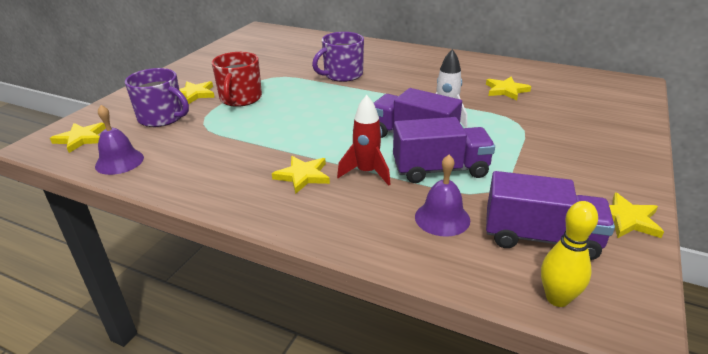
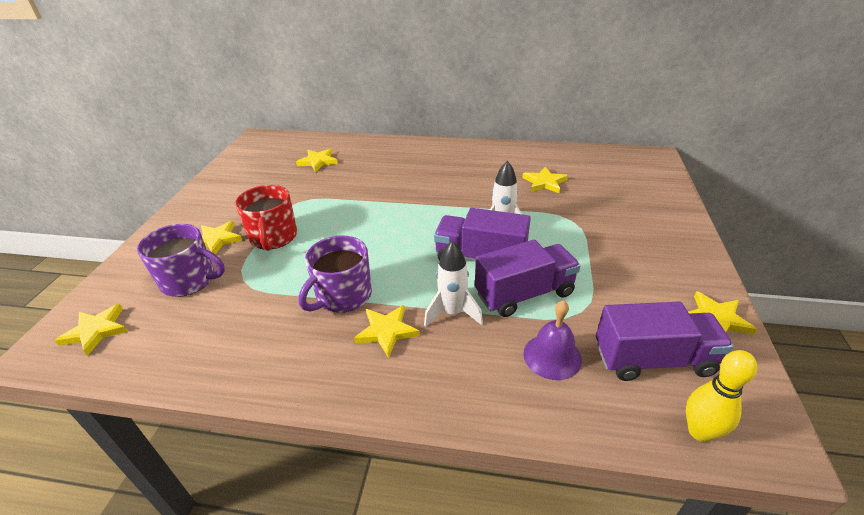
camera: 15 degrees left, 5 degrees up
purple bell [95,105,144,175] -> none
purple mug [312,32,364,82] -> purple mug moved to [299,235,372,313]
red rocket [337,95,390,186] -> white rocket [424,240,483,327]
none -> yellow star [296,149,338,172]

